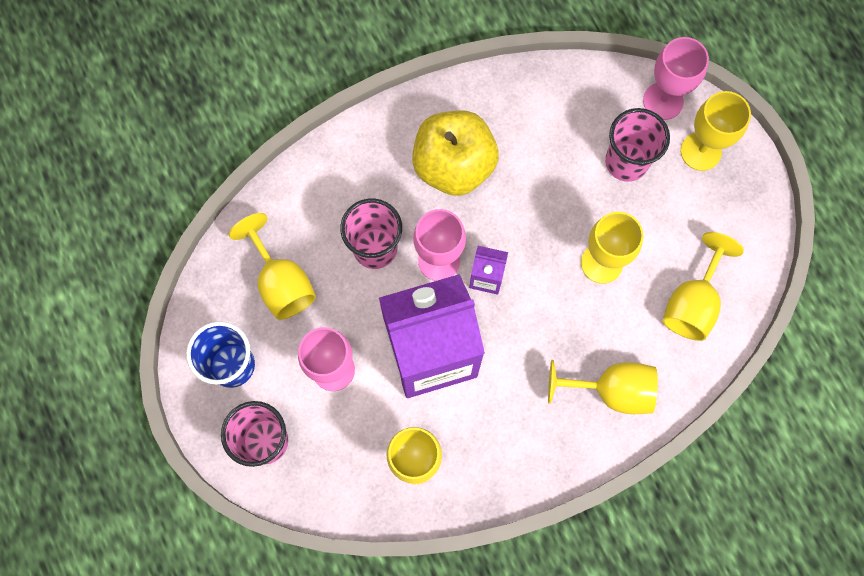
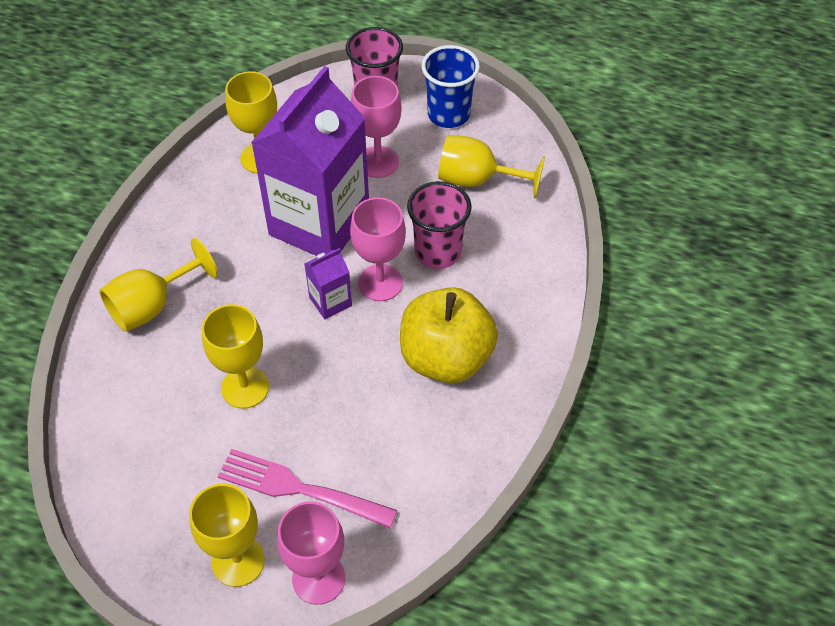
camera: 135 degrees right, 20 degrees down
pink cup [605,108,670,182] -> pink fork [217,449,397,528]
yellow goblet [663,232,744,341] -> none

